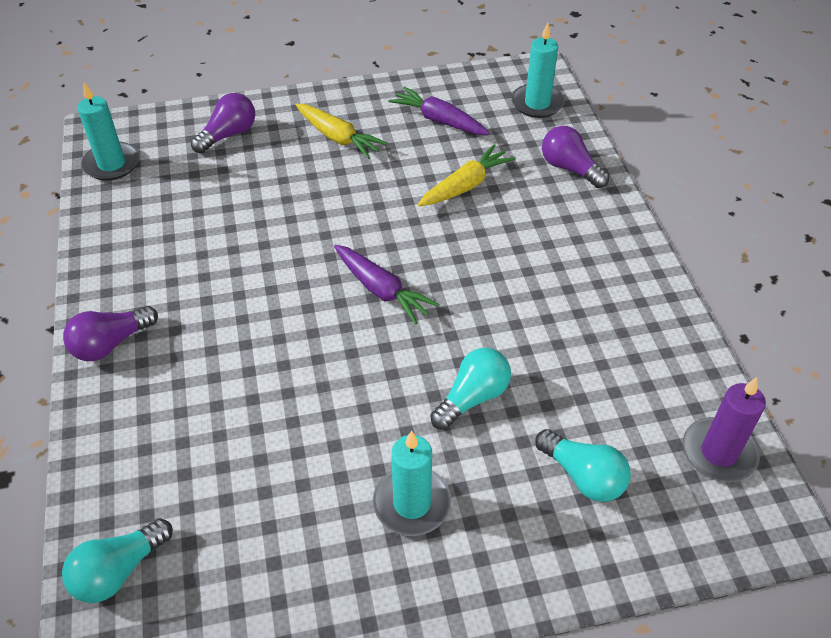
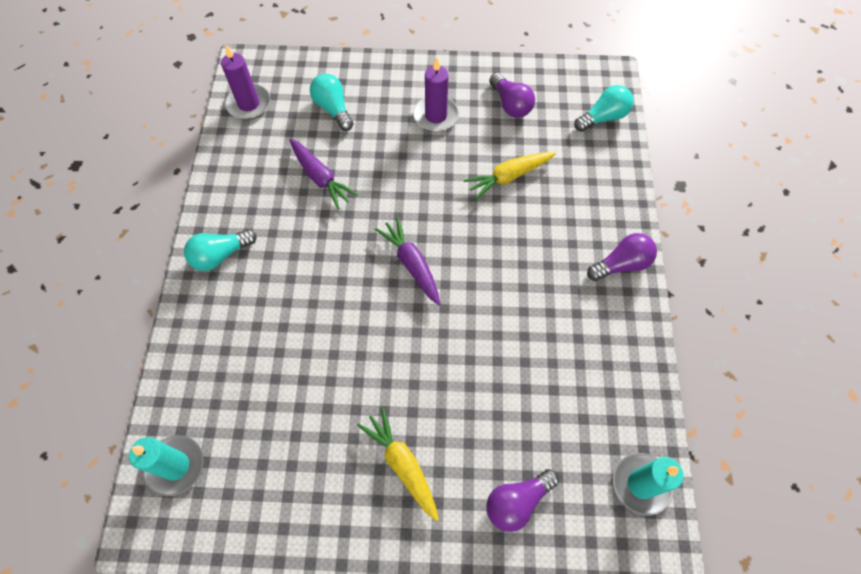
camera: 165 degrees left, 15 degrees up
turquoise candle [373,431,451,536] -> purple candle [413,58,459,132]
purple carrot [388,87,489,135] -> purple carrot moved to [290,139,359,209]
yellow carrot [418,144,516,207] -> yellow carrot moved to [464,152,556,200]
turquoise light bulb [430,348,511,430] -> turquoise light bulb moved to [184,229,256,271]
purple light bulb [542,126,609,188] -> purple light bulb moved to [489,73,535,118]

